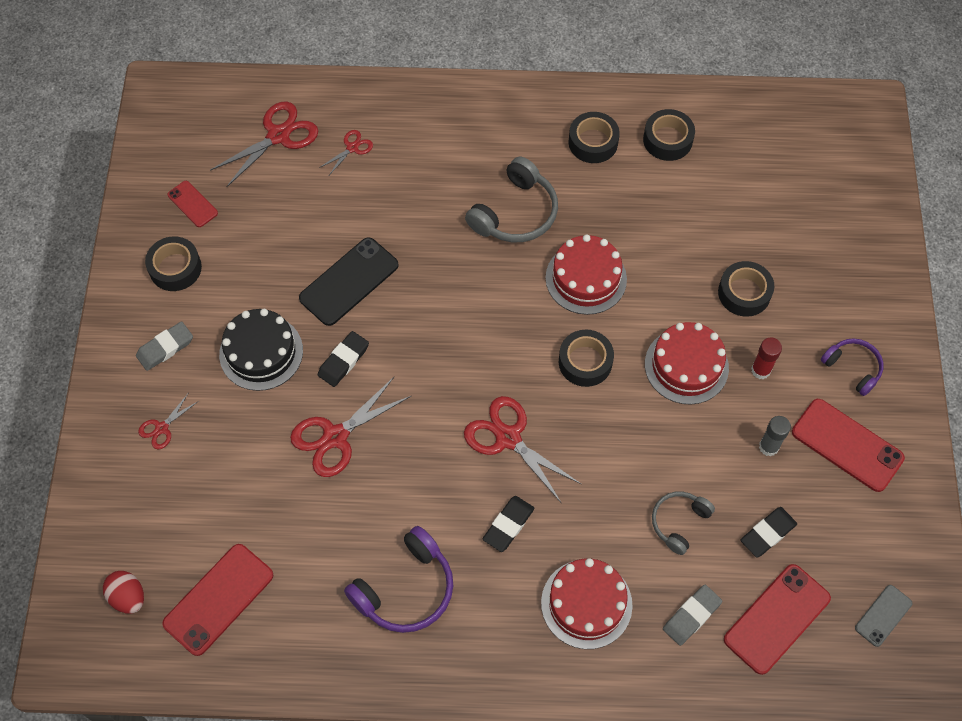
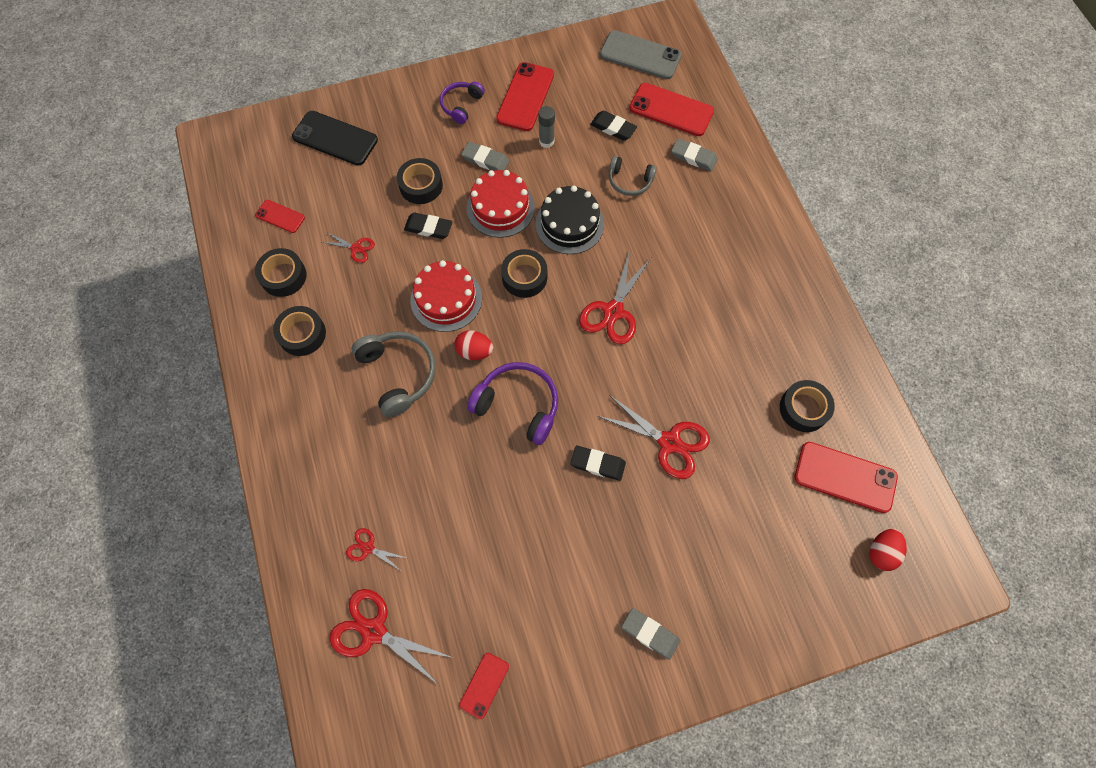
camera: 110 degrees left, 5 degrees up
red scissors [138,394,199,449] -> red scissors moved to [322,233,375,263]
black tape [145,236,202,291] -> black tape moved to [780,380,835,432]
black cake [219,309,303,391] -> black cake moved to [536,185,604,254]
black phone [299,237,399,326] -> black phone moved to [292,111,378,165]
purple headphones [344,526,453,633] -> purple headphones moved to [467,362,558,445]
grey headphones [465,156,558,242] -> grey headphones turned 45 degrees clockwise [352,331,436,417]
black eraser [483,496,535,552] -> black eraser moved to [404,213,453,239]
red cake [541,558,633,649] -> none
red glue stick [751,338,782,379] -> grey eraser [461,142,509,171]
grey phone [855,585,912,647] -> grey phone [600,30,682,79], size x1.80
none -> red phone [255,200,305,233]
none -> red egg [455,330,493,360]

